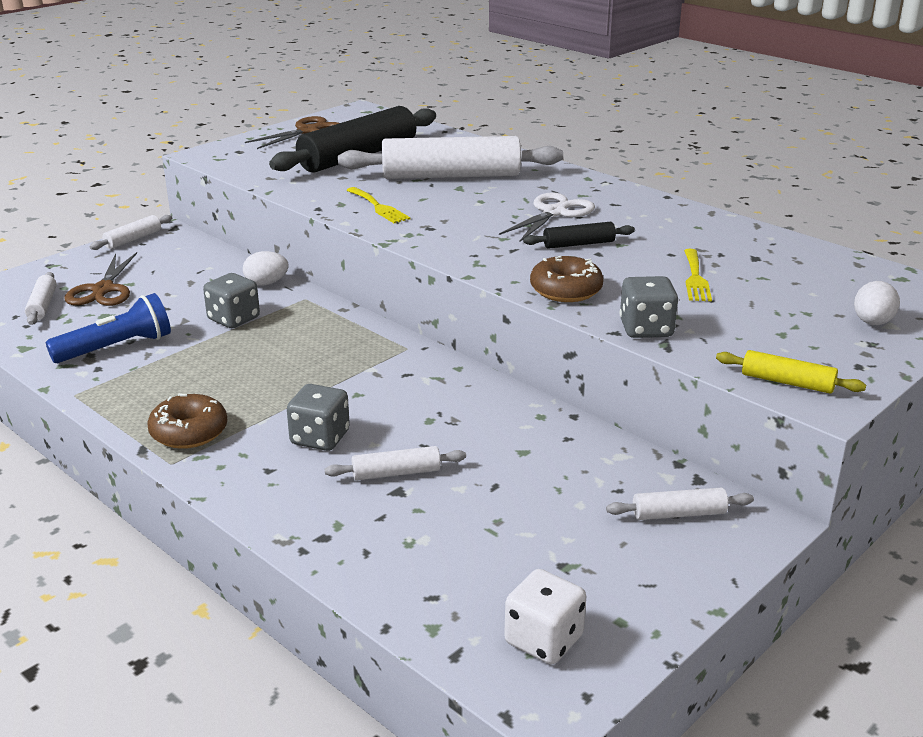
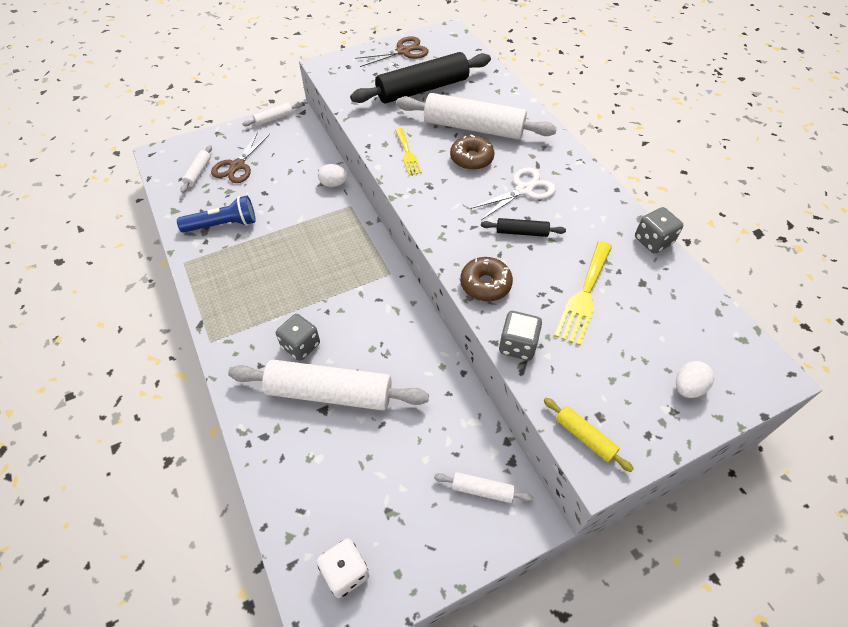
camera: 20 degrees right, 25 degrees up
brown donut [147,393,228,449] -> brown donut moved to [450,134,494,170]
grey dice [203,273,260,328] -> grey dice moved to [635,207,683,254]
white rolling pin [325,446,466,481] -> white rolling pin [228,360,429,411], size x2.22
yellow fork [684,249,712,301] -> yellow fork [554,241,612,346], size x1.60

